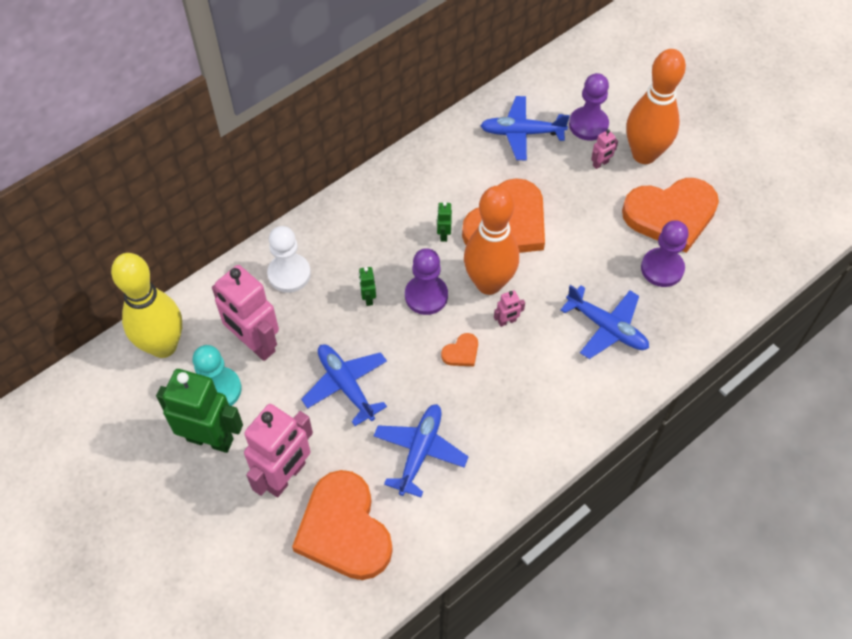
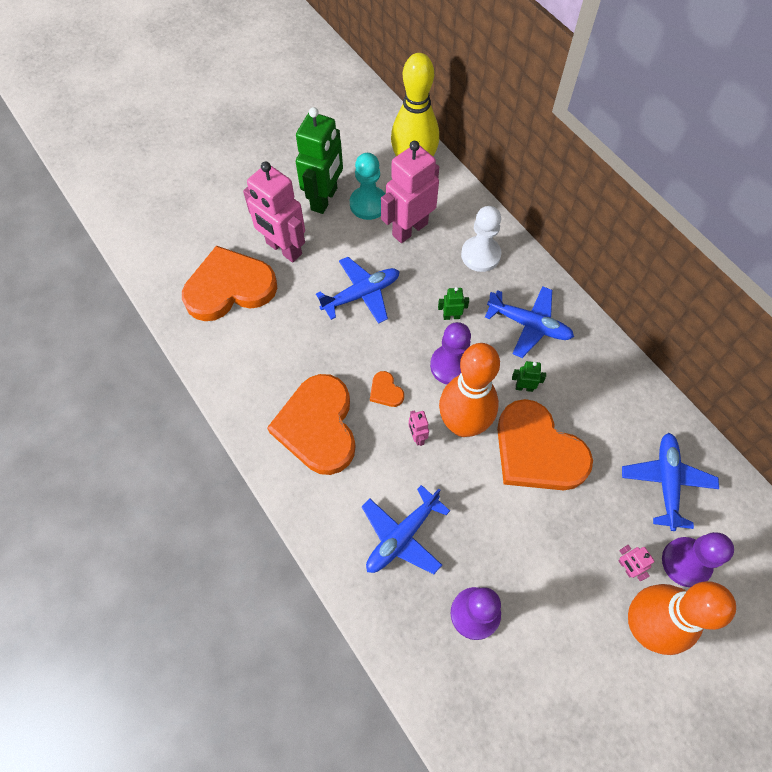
camera: 95 degrees right, 5 degrees up
blue plane [374,404,469,497] -> blue plane moved to [485,286,574,358]
orange heart [622,178,719,253] -> orange heart moved to [267,374,356,475]

